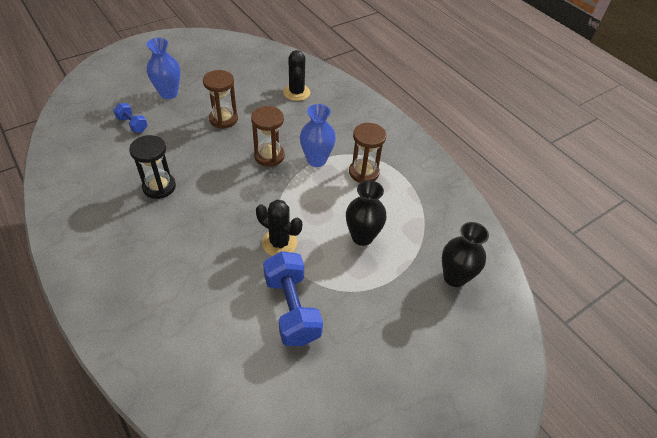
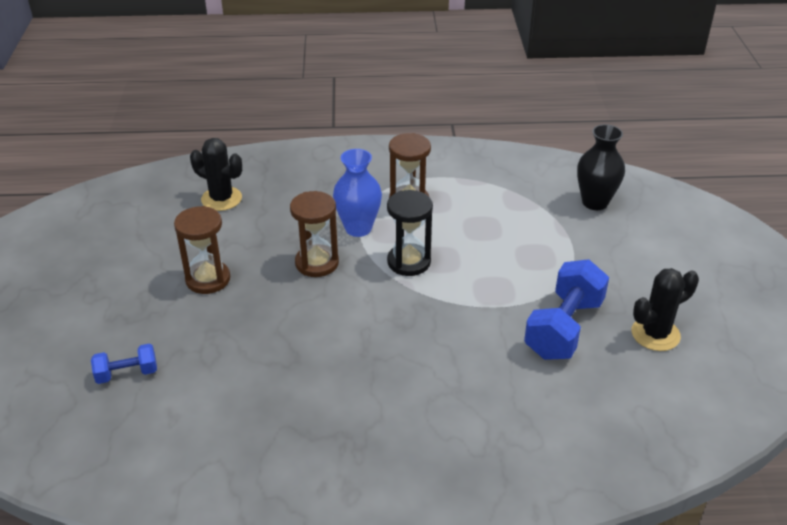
camera: 55 degrees left, 10 degrees down
black hourglass [129,135,176,199] -> black hourglass moved to [387,190,433,276]
blue vase [146,38,180,99] -> none
black cactus [256,200,302,256] -> black cactus moved to [632,268,699,351]
blue dumbbell [263,251,323,346] -> blue dumbbell turned 75 degrees counterclockwise [524,259,609,360]
black vase [346,180,386,246] -> none

